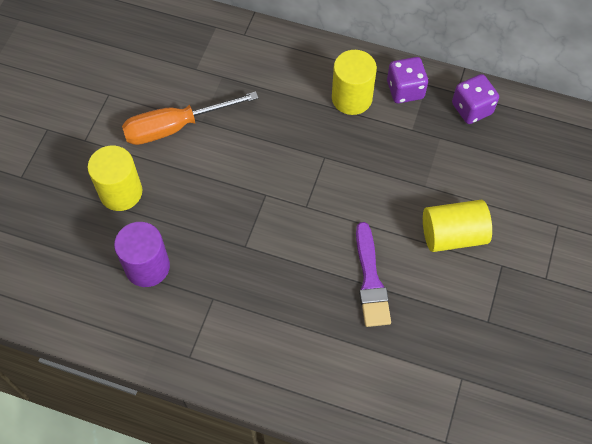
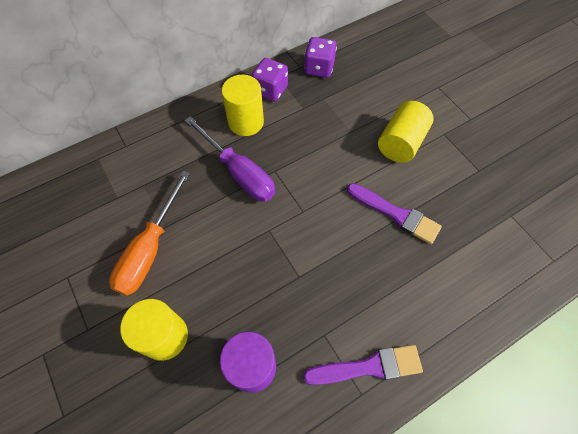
camera: 50 degrees left, 0 degrees up
none -> purple screwdriver [185,116,275,202]
none -> purple brush [303,345,423,385]

